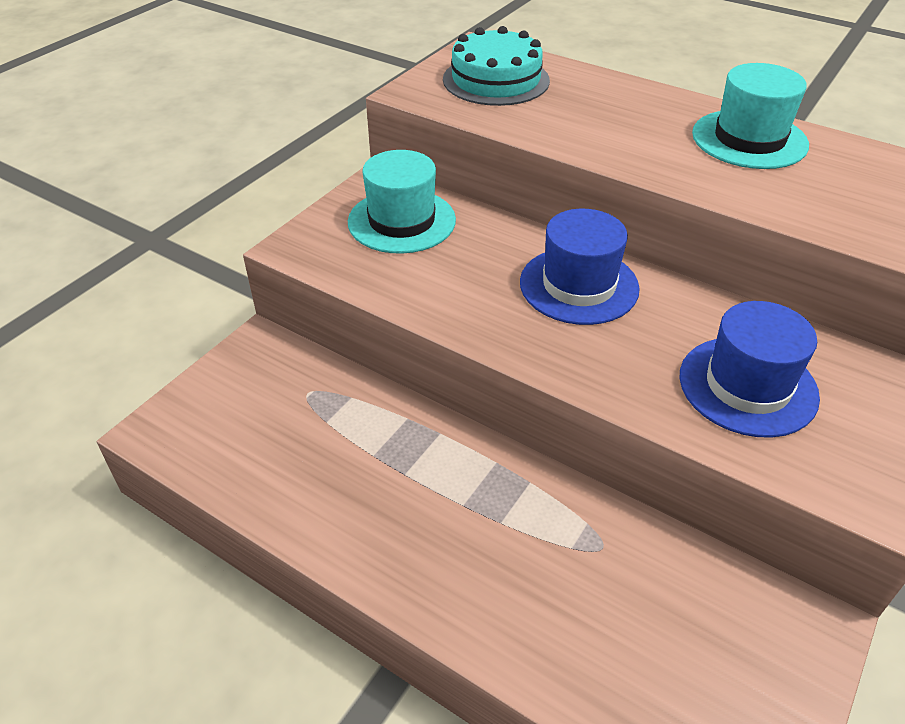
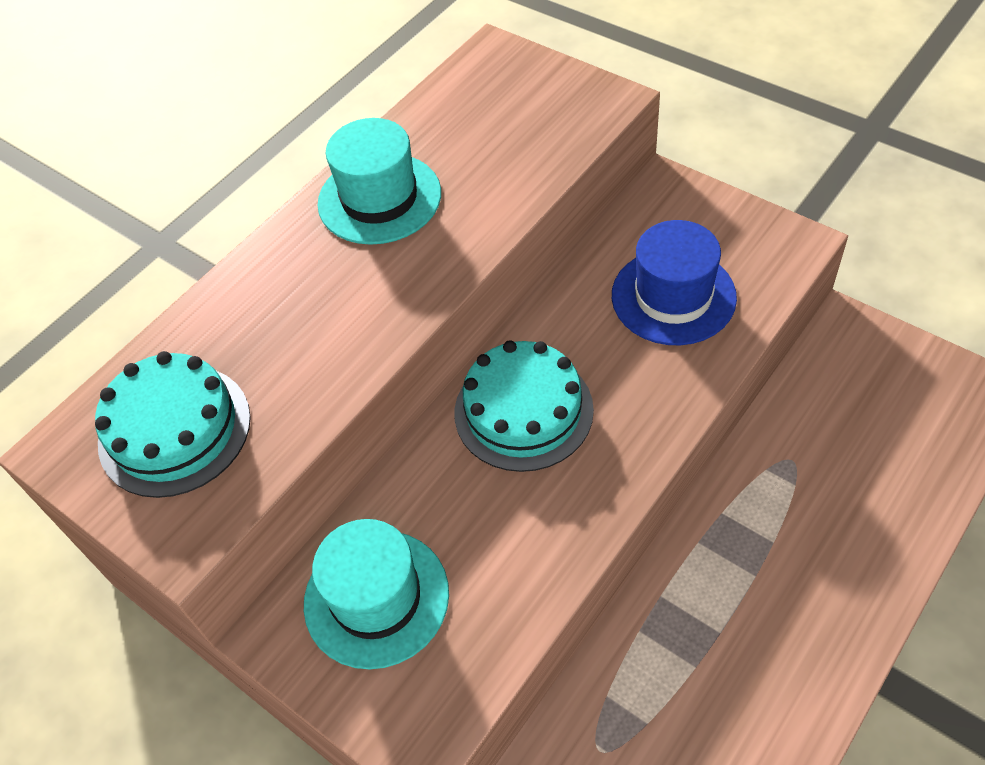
camera: 80 degrees left, 10 degrees up
blue hat [520,209,640,325] -> turquoise cake [454,340,594,472]

